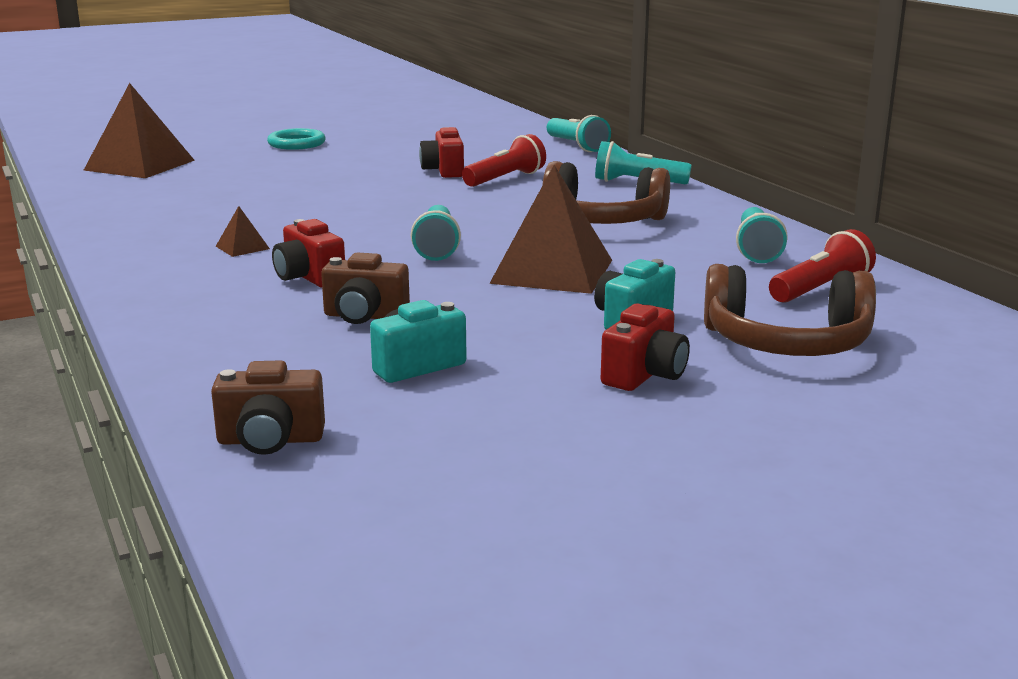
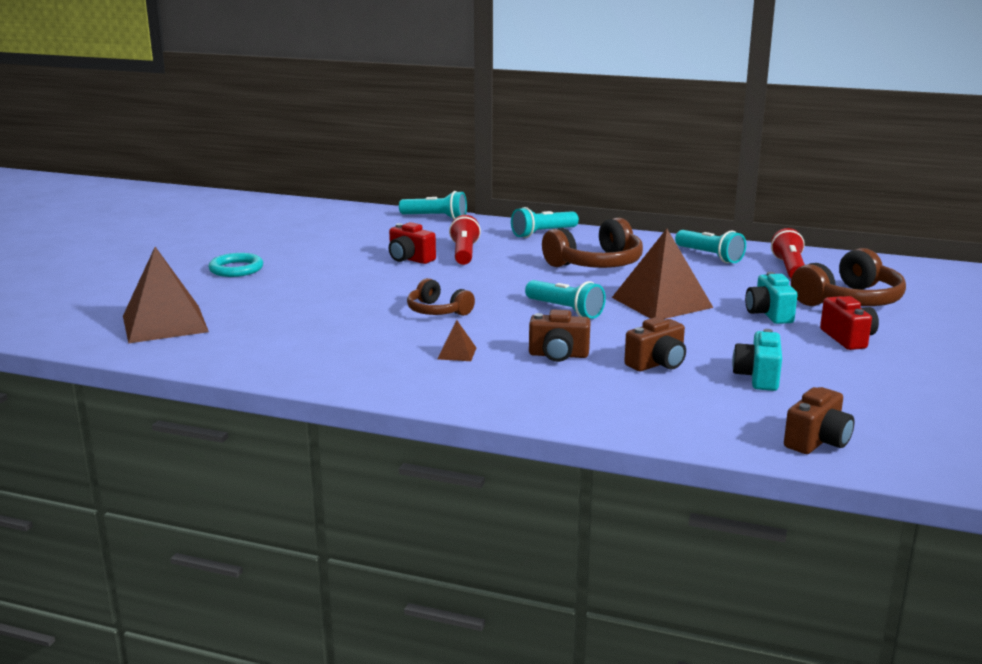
camera: 45 degrees left, 0 degrees up
red camera [272,219,345,287] -> brown camera [529,309,591,362]
none -> brown headphones [407,278,475,316]

